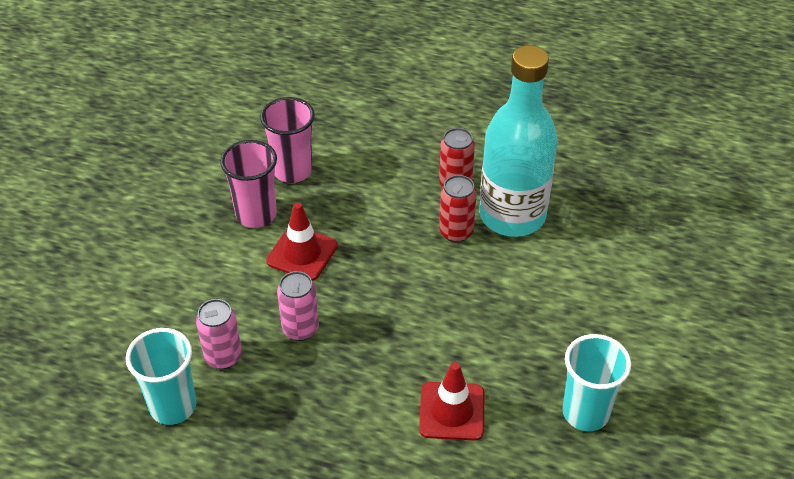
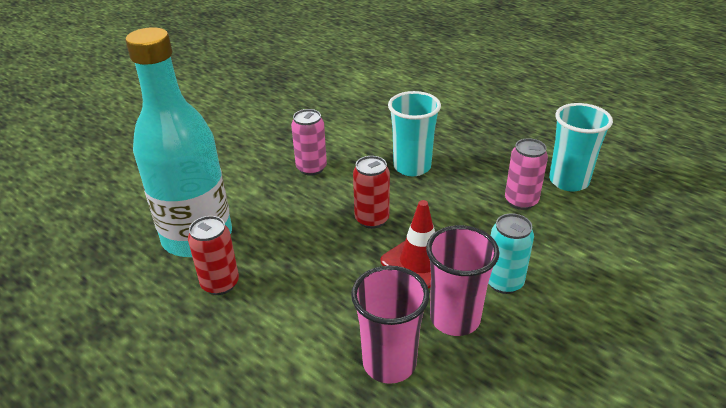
camera: 155 degrees left, 10 degrees down
pink can [277,271,319,341] -> pink can moved to [291,109,327,176]
red traffic cone [419,362,484,441] -> none
red can [439,175,477,242] -> red can moved to [353,156,390,229]
turquoise cup [562,334,631,431] -> turquoise cup moved to [388,91,441,176]
none -> turquoise can [488,213,534,294]

